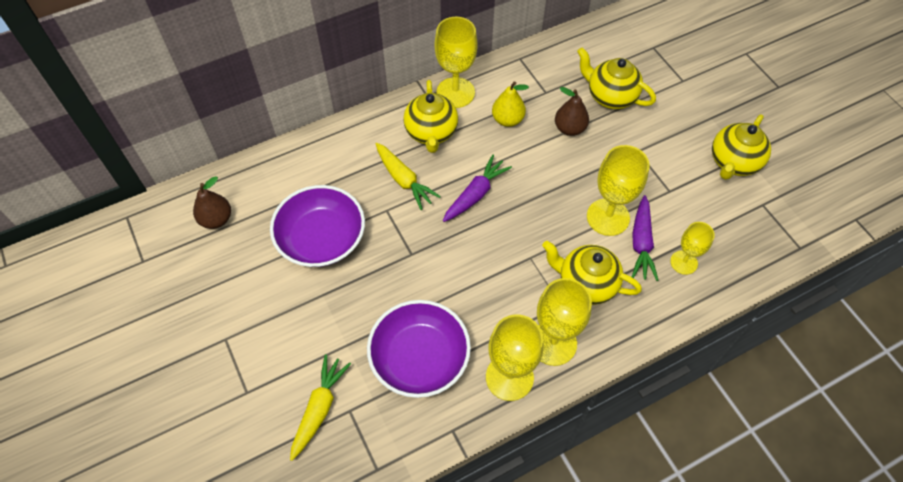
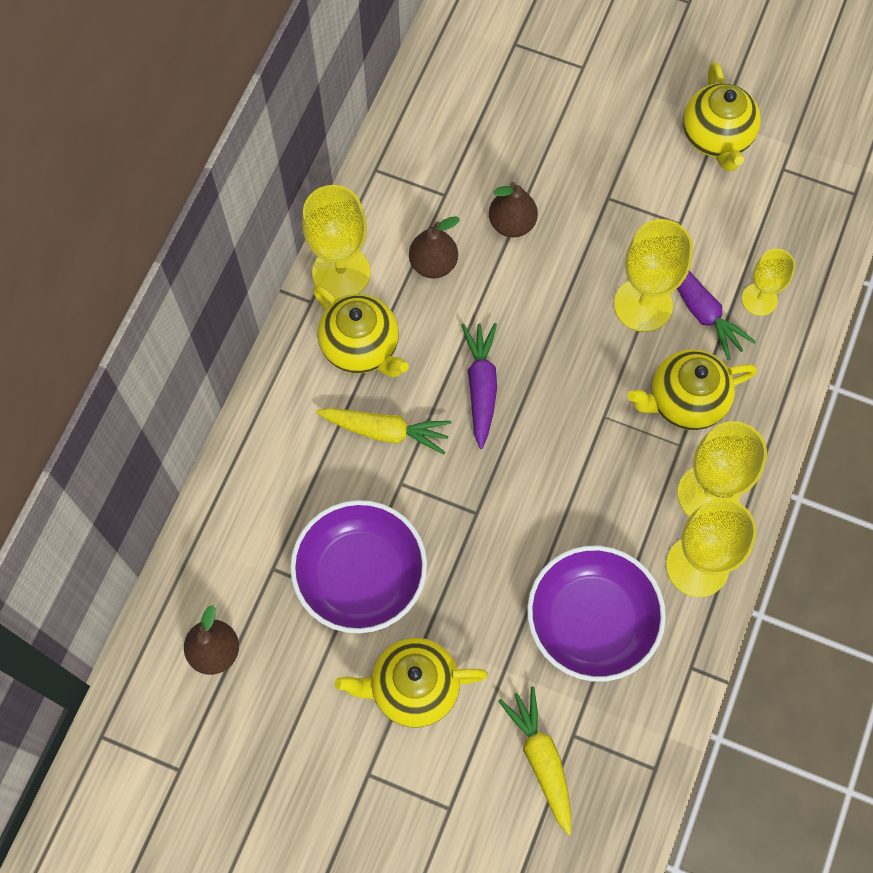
camera: 40 degrees left, 10 degrees up
yellow pear [492,81,529,127] -> brown pear [409,216,460,278]
yellow teapot [577,47,656,109] -> yellow teapot moved to [335,638,488,727]

